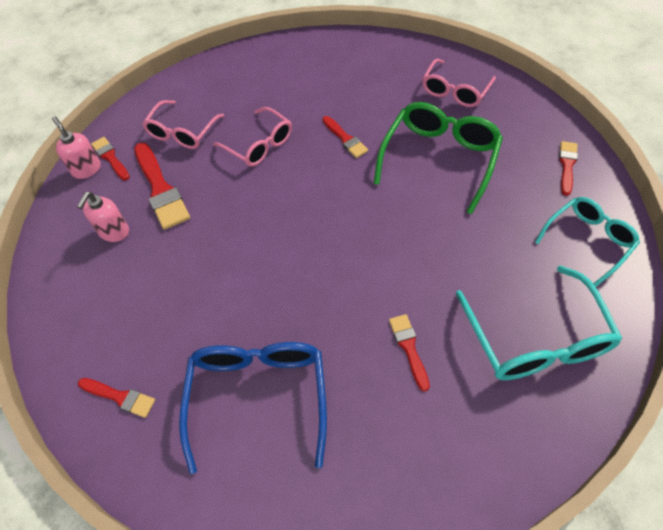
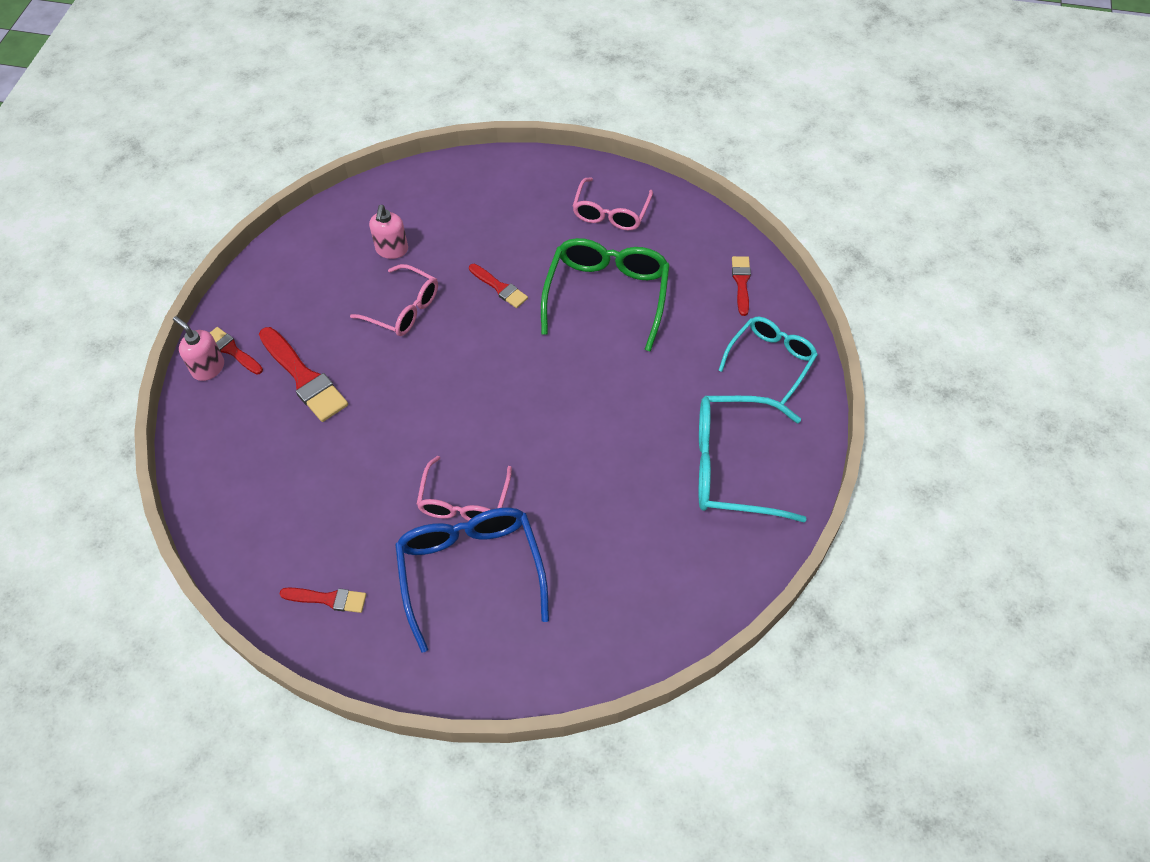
camera: 15 degrees left, 0 degrees up
pink soap dispenser [77,192,129,242] -> pink soap dispenser moved to [369,205,408,259]
pink glasses [142,100,224,149] -> pink glasses moved to [416,456,512,521]
red brush [389,314,430,392] -> none
turquoise glasses [456,266,622,380] -> turquoise glasses turned 120 degrees clockwise [699,396,807,523]

